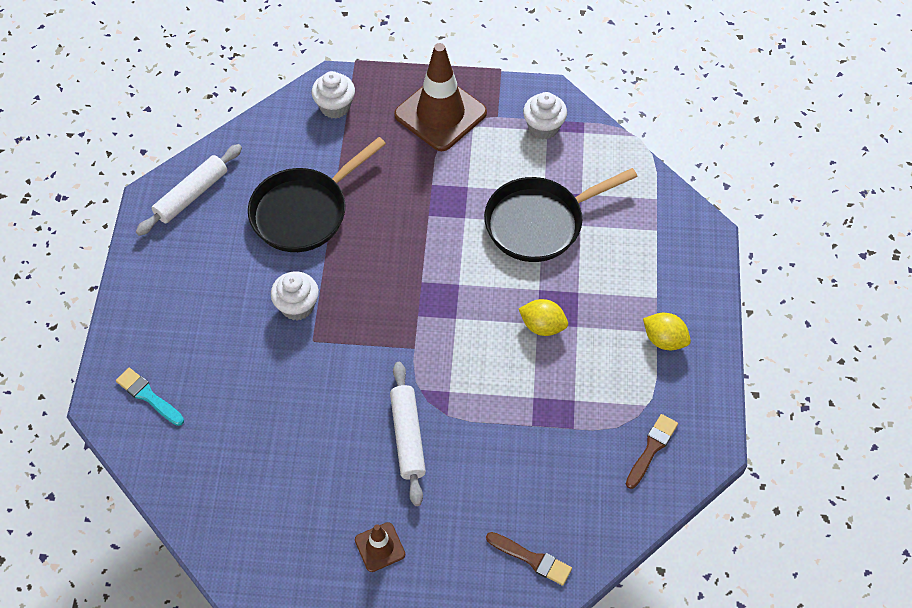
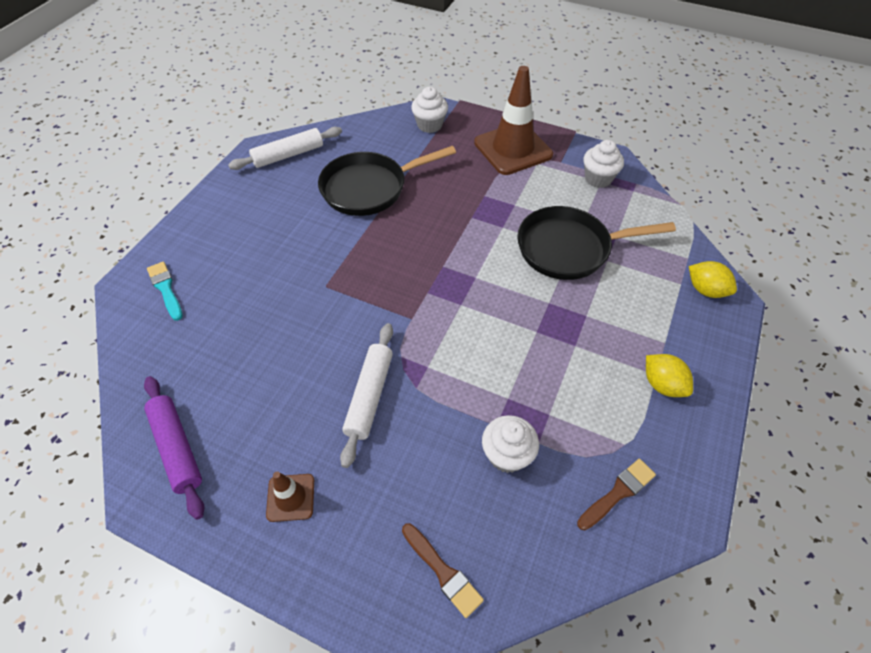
camera: 20 degrees right, 5 degrees down
white cupcake [271,271,319,320] -> white cupcake moved to [482,415,539,473]
yellow lemon [519,299,568,336] -> yellow lemon moved to [689,261,737,298]
none -> purple rolling pin [144,376,204,520]

